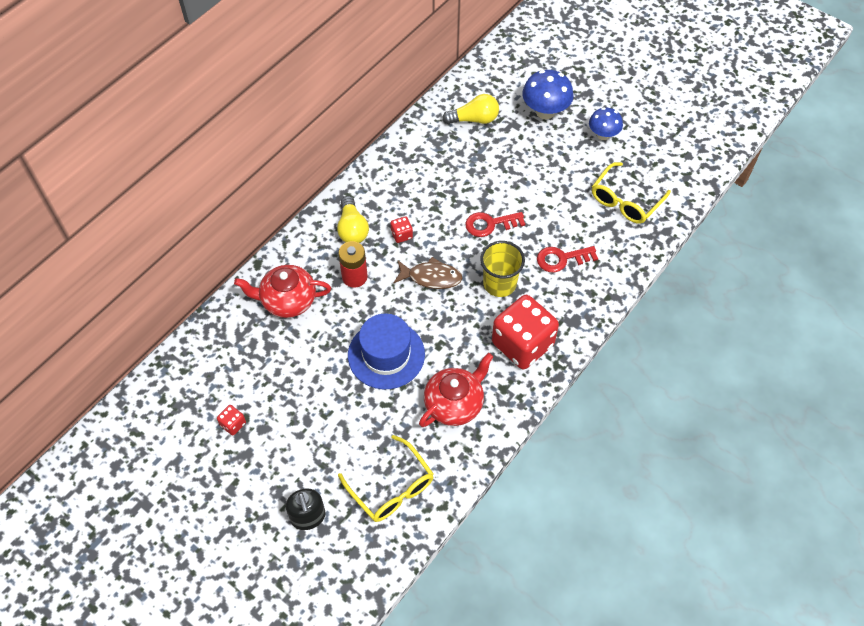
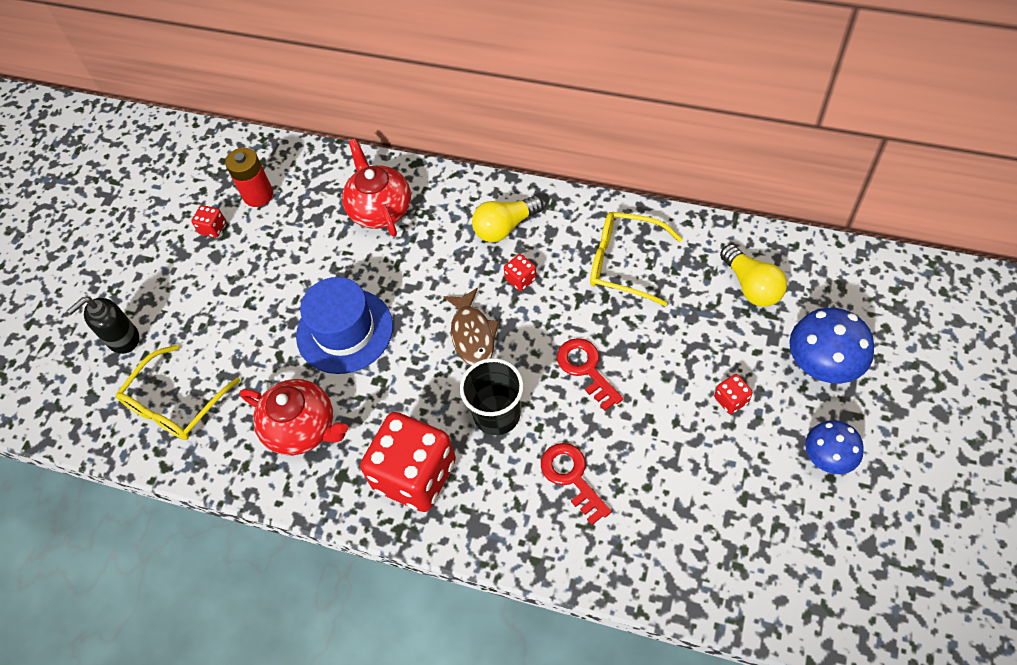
camera: 75 degrees right, 0 degrees up
red battery [338,241,367,287] -> red battery moved to [225,148,273,207]
yellow cup [480,241,525,297] -> black cup [460,358,524,435]
yellow glasses [592,162,671,224] -> yellow glasses moved to [590,212,682,306]
none -> red dice [714,374,753,414]

